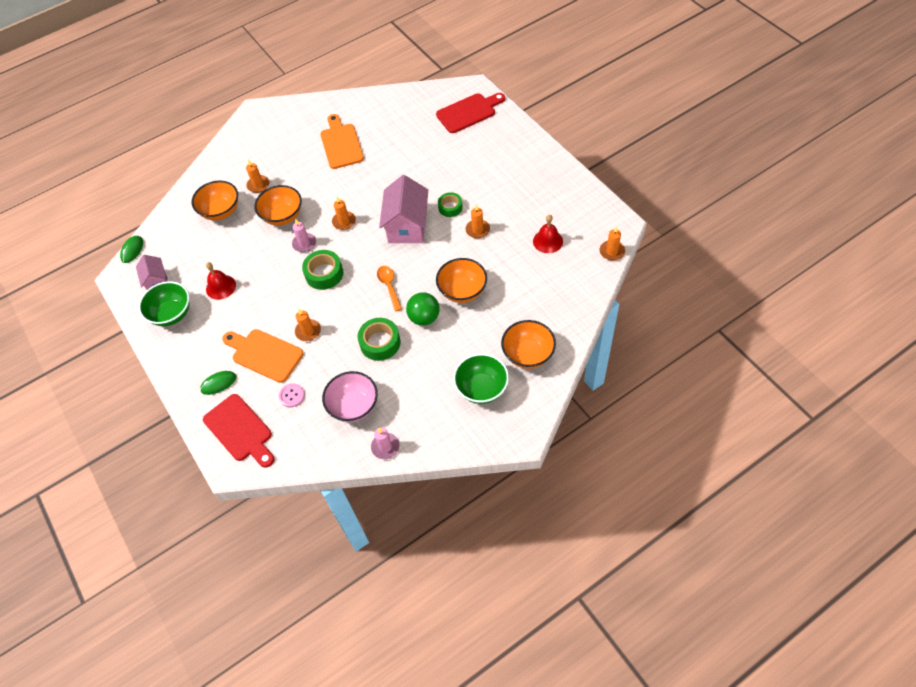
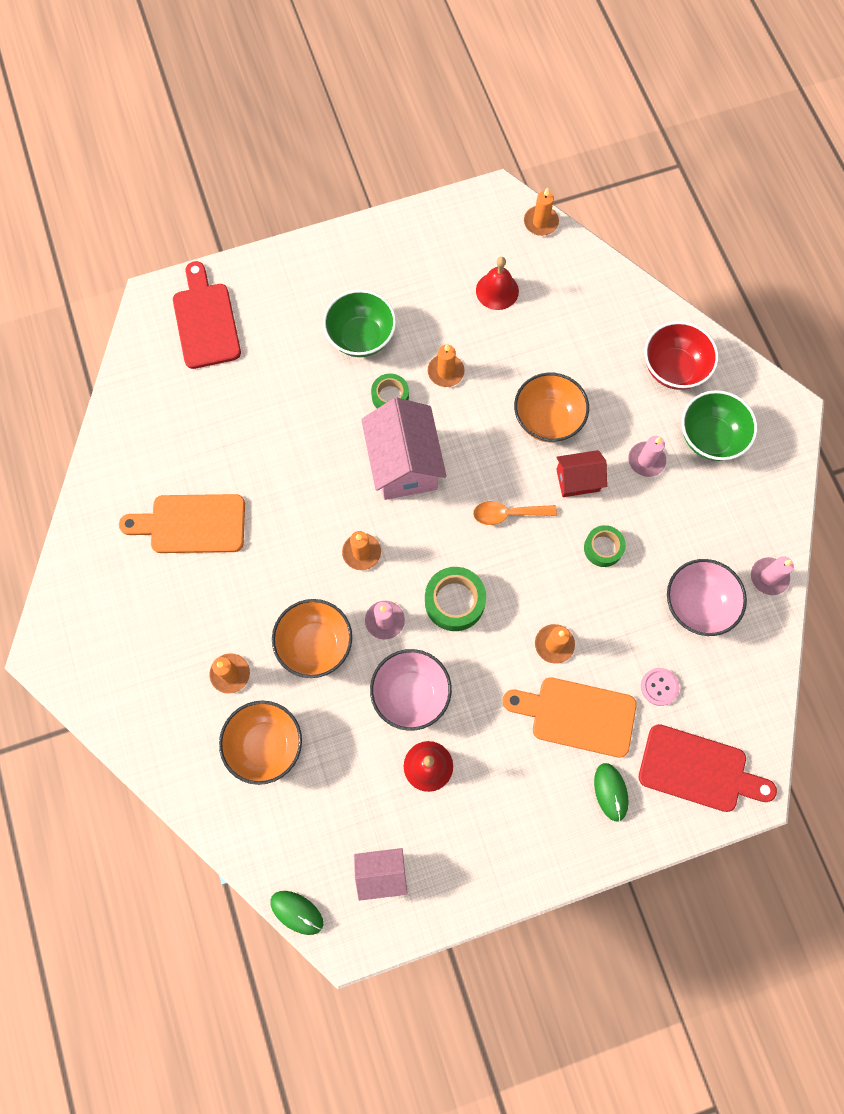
camera: 80 degrees left, 15 degrees up
green bowl [138,281,190,326] -> green bowl moved to [323,290,396,357]
red cutting board [203,394,274,468] -> red cutting board turned 45 degrees clockwise [639,724,777,812]
orange cutting board [222,329,304,383] -> orange cutting board turned 60 degrees clockwise [503,677,637,758]
green tape [358,318,400,361] -> green tape [584,525,626,567], size x0.66
pink house [379,175,428,243] -> pink house turned 60 degrees clockwise [361,398,447,500]
green ball [406,292,440,326] -> red house [556,450,607,497]
orange bowl [501,320,556,369] -> red bowl [645,321,719,390]
none -> pink bowl [370,649,452,731]
none -> pink candle [628,436,666,477]

